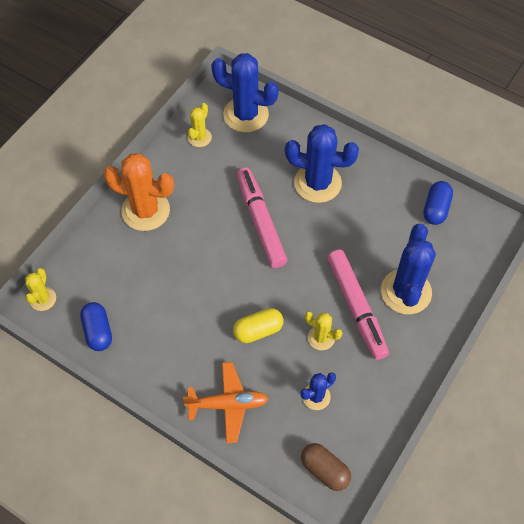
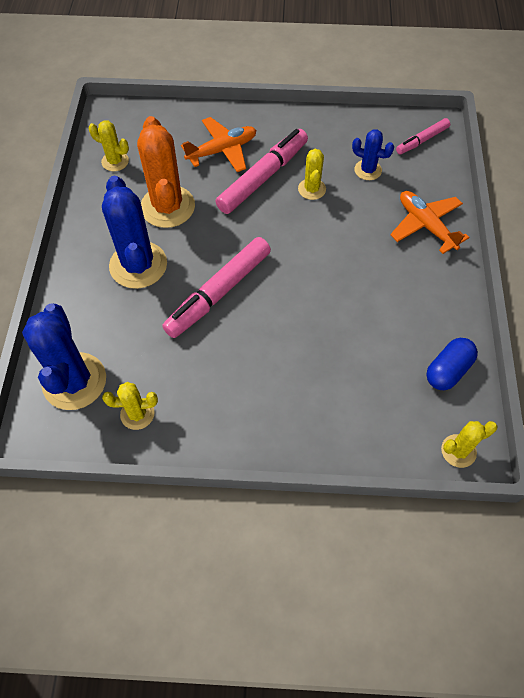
camera: 120 degrees left, 0 degrees up
orange cactus [103,153,174,231] -> orange cactus moved to [137,116,195,228]
yellow capsule [233,308,284,343] -> none
brown capsule [301,443,351,491] -> pink marker [396,118,450,154]
blue cactus [381,224,436,314] -> orange plane [181,117,256,172]
blue capsule [423,181,453,225] -> yellow cactus [88,120,129,171]

